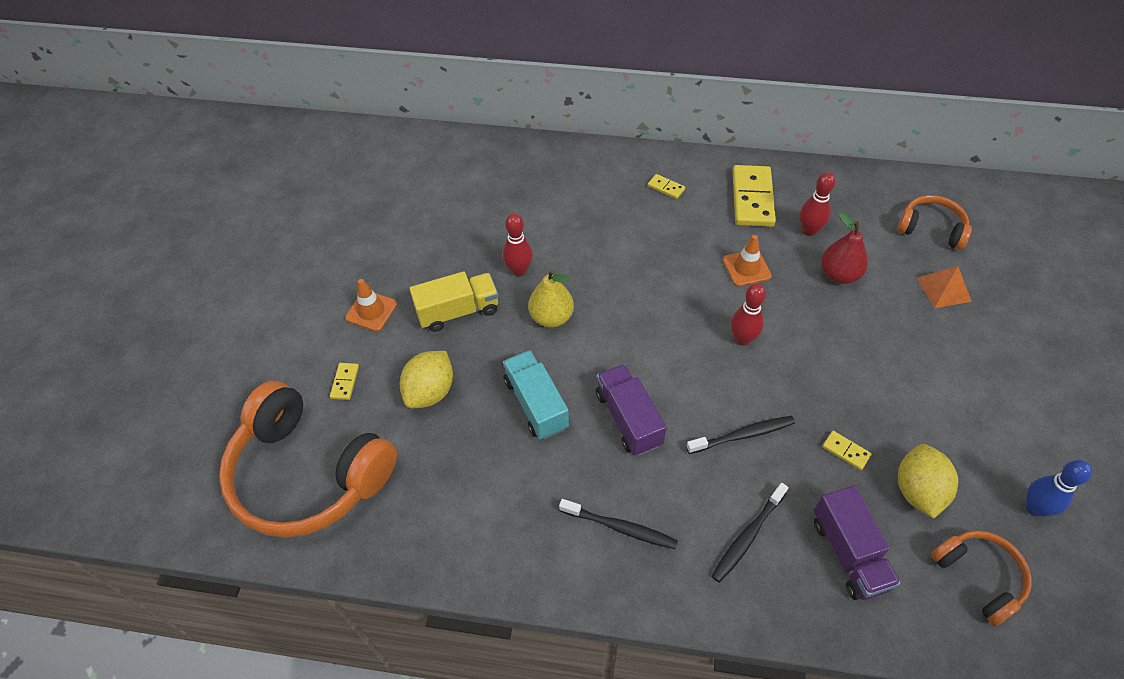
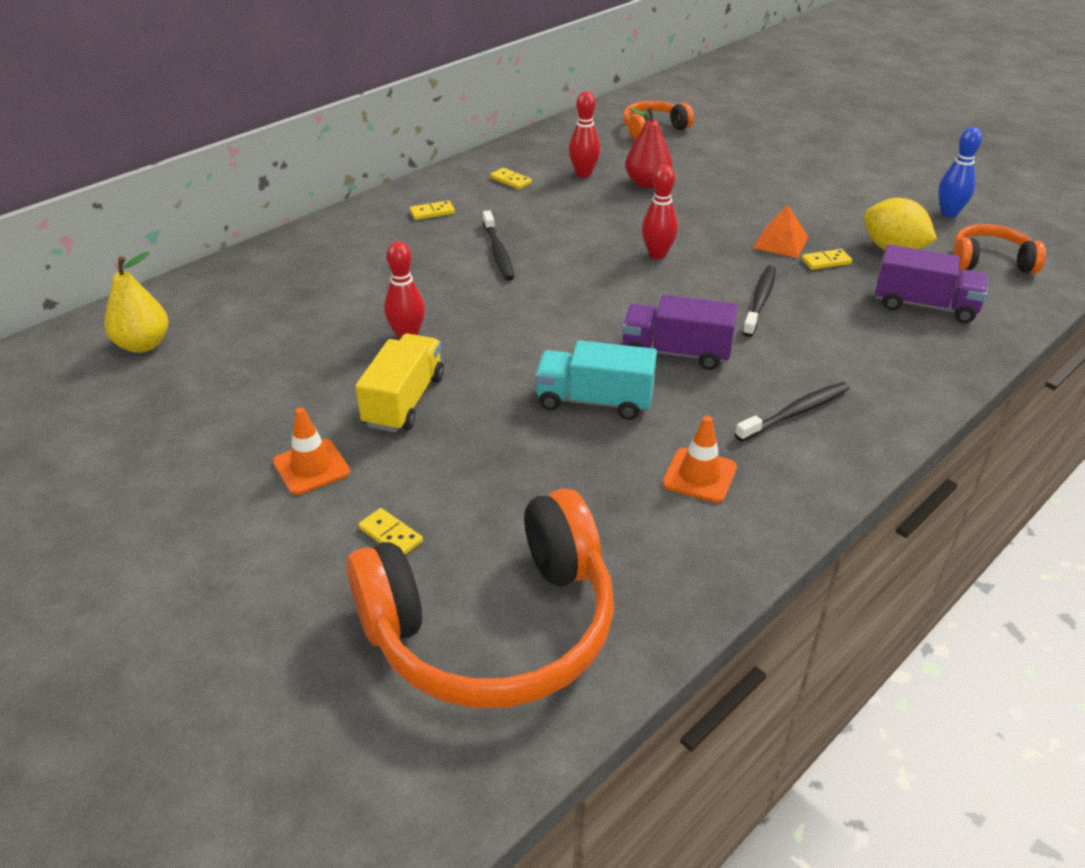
camera: 55 degrees left, 15 degrees down
yellow lemon [400,351,453,408] -> none
yellow pear [528,269,574,327] -> yellow pear moved to [105,252,169,353]
black toothbrush [712,483,789,583] -> black toothbrush moved to [483,210,514,281]
orange traffic cone [723,235,772,286] -> orange traffic cone moved to [662,416,737,503]
yellow domino [732,165,776,227] -> yellow domino [490,168,532,189], size x0.46
orange pyramid [917,266,972,308] -> orange pyramid moved to [753,204,809,258]

